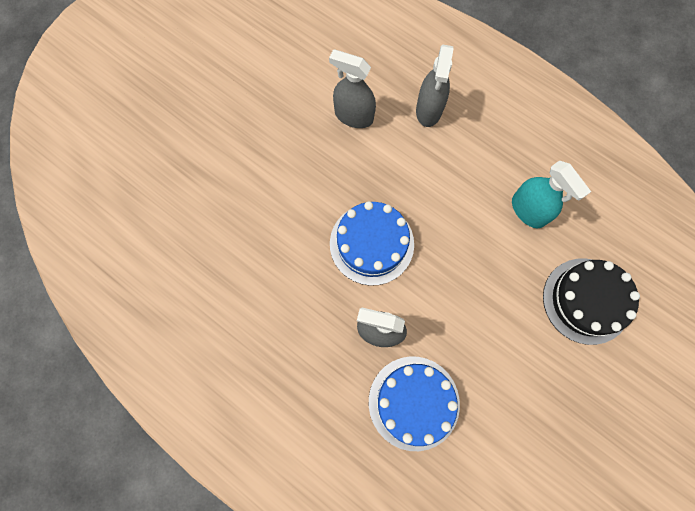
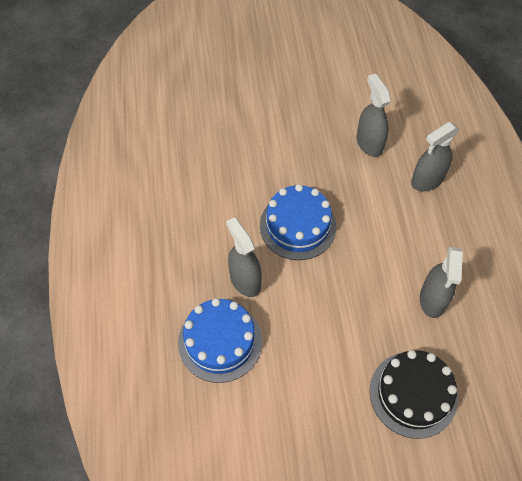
camera: 45 degrees right, 15 degrees down
turquoise spray bottle [512,160,591,228] -> grey spray bottle [420,247,463,318]

